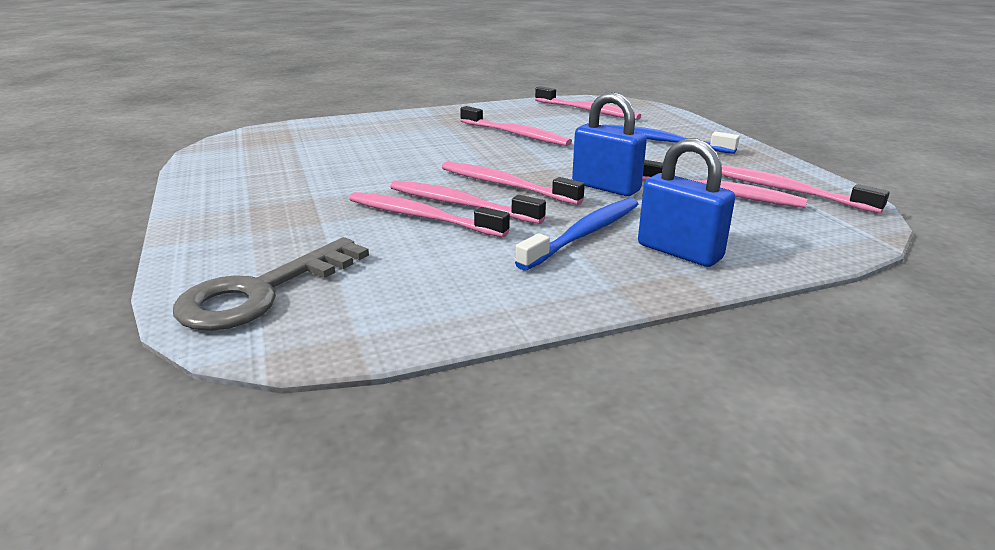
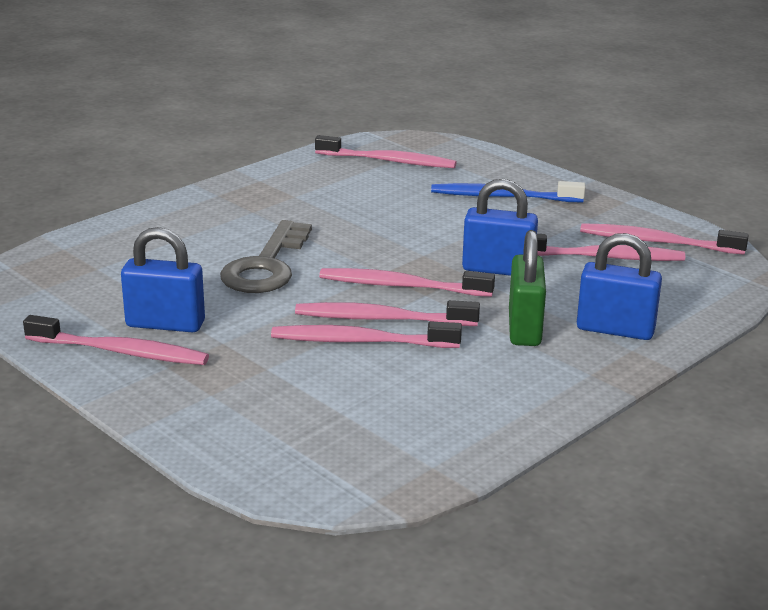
camera: 25 degrees left, 0 degrees up
grey key [173,237,369,331] -> grey key moved to [220,220,312,293]
pink toothbrush [460,106,572,146] -> pink toothbrush moved to [23,315,209,365]
blue toothbrush [515,198,638,271] -> green padlock [509,230,546,346]
none -> blue padlock [121,227,205,333]

